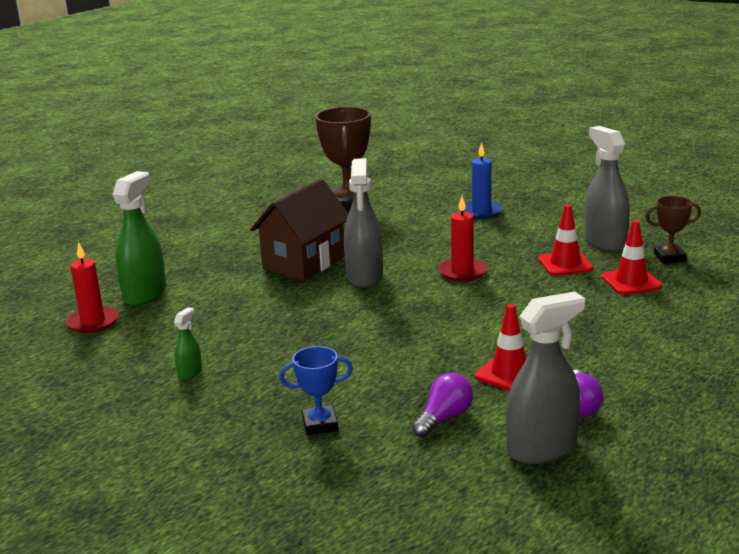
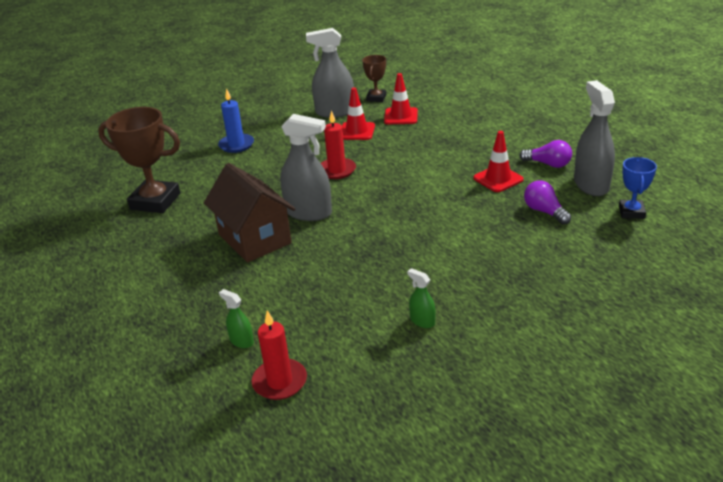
camera: 70 degrees left, 10 degrees up
green spray bottle [113,171,166,306] -> green spray bottle [219,289,254,348], size x0.47
blue trophy [279,346,353,435] -> blue trophy moved to [619,157,657,219]

